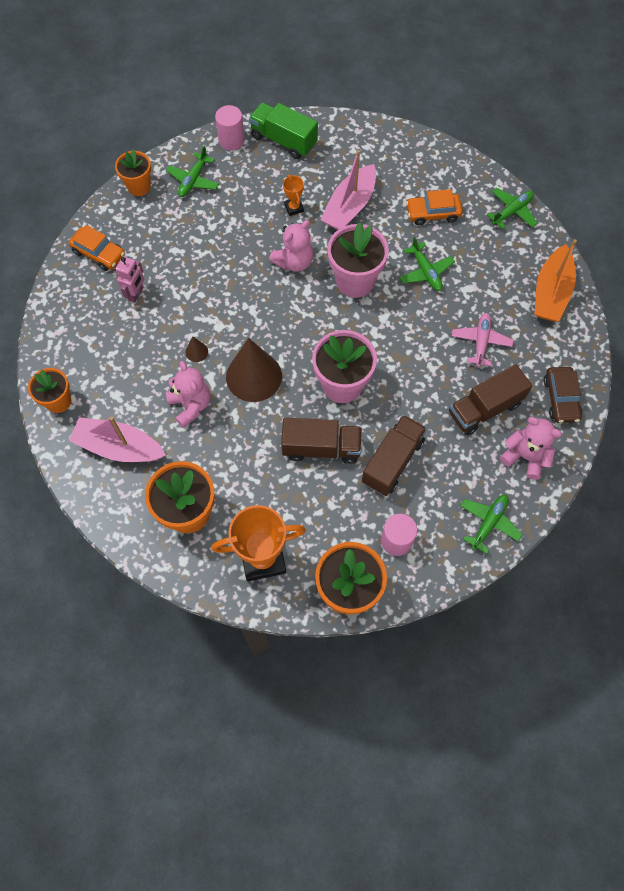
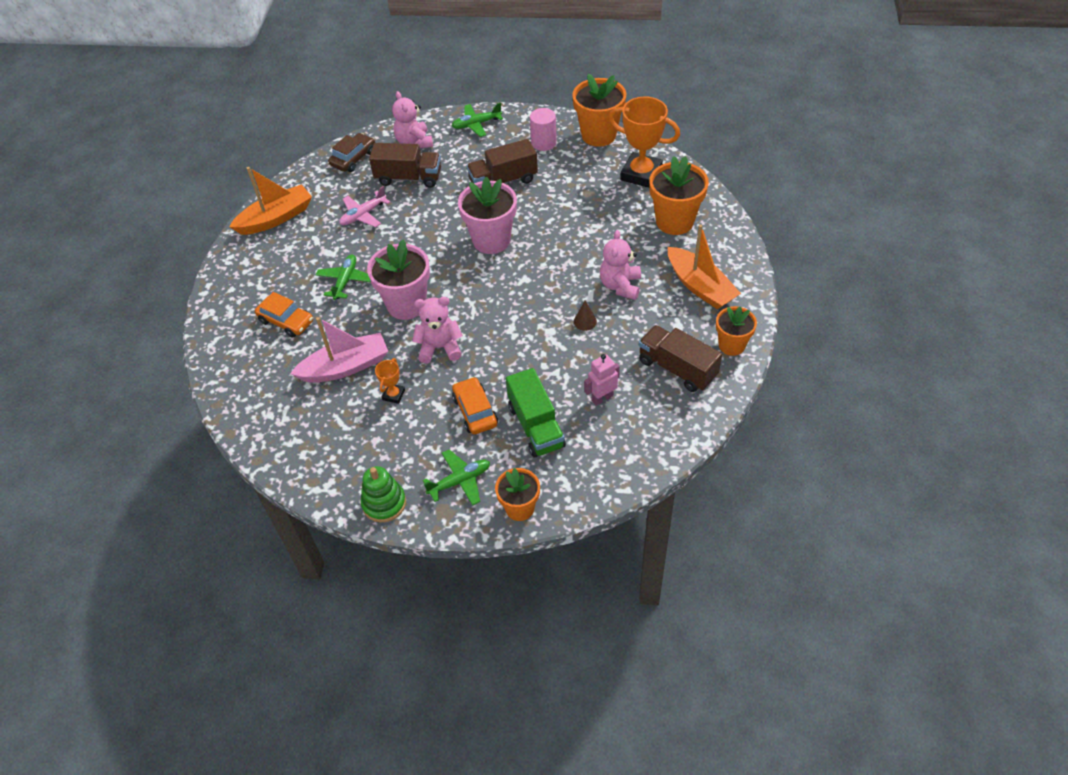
camera: 140 degrees left, 15 degrees down
orange car [68,225,125,271] -> orange car moved to [452,377,498,435]
pink boat [69,417,166,462] -> orange boat [668,224,741,309]
pink cylinder [215,105,245,150] -> green stacking toy [361,466,406,523]
brown cone [226,338,282,402] -> none
green truck [249,103,318,159] -> green truck moved to [506,368,566,458]
brown truck [281,418,362,464] -> brown truck moved to [639,325,722,392]
green plane [486,188,538,229] -> none

